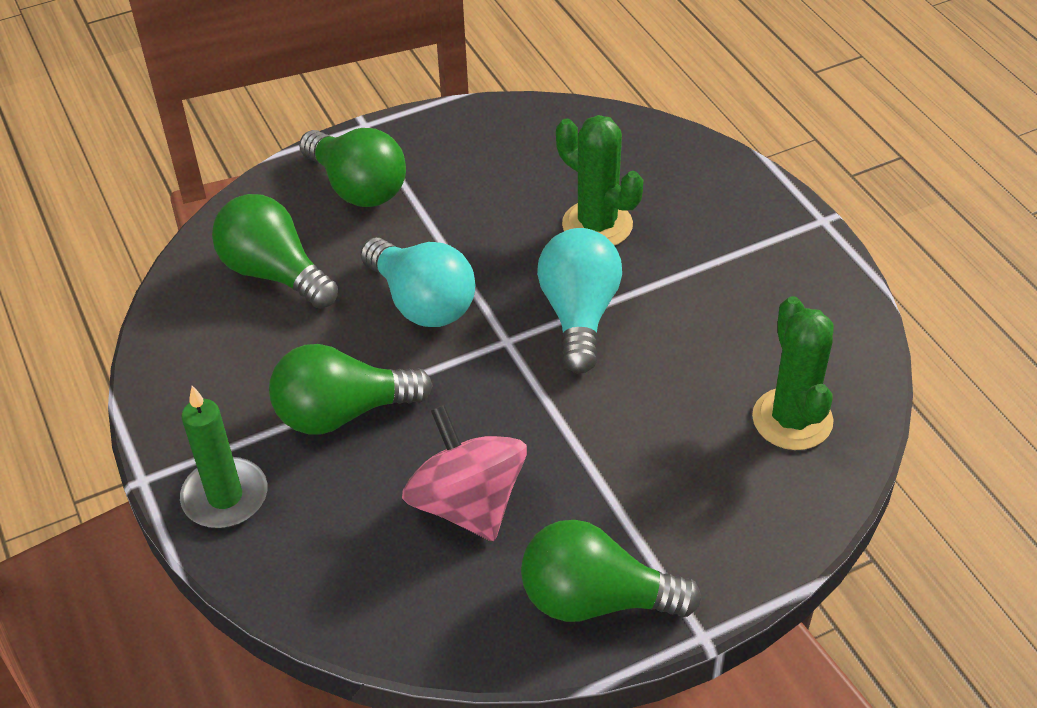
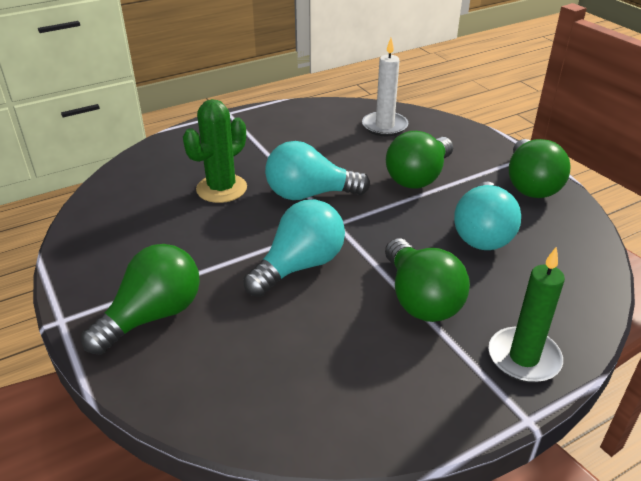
camera: 95 degrees left, 10 degrees down
green light bulb [212,194,338,309] -> green light bulb moved to [386,131,453,189]
pink spinning top [402,405,527,541] -> turquoise light bulb [454,182,521,250]
green cactus [752,296,834,450] -> white candle [362,38,408,136]

